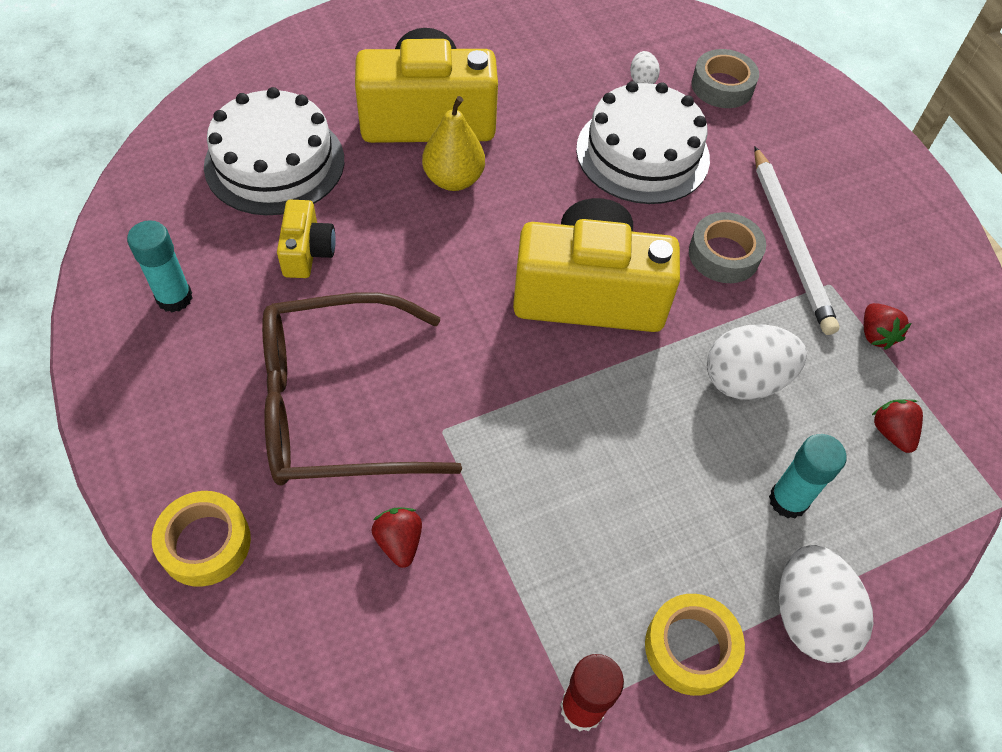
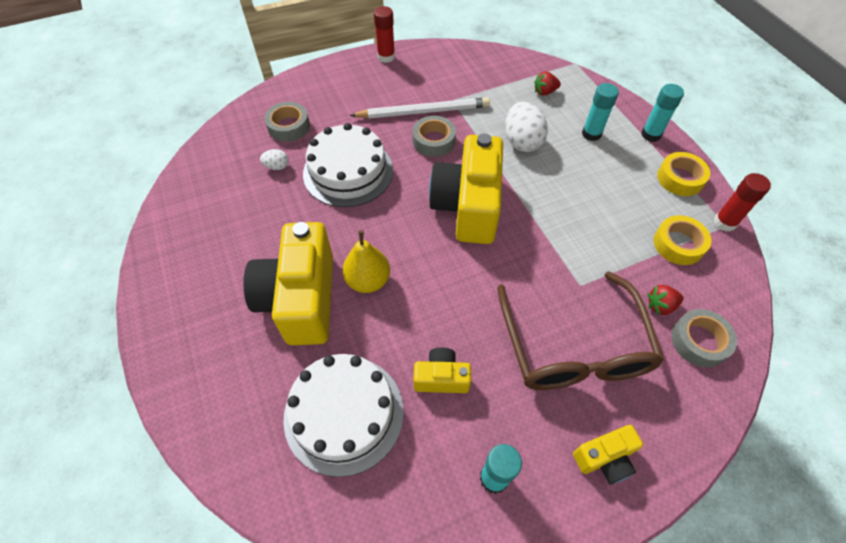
camera: 85 degrees left, 0 degrees up
yellow tape [152,491,251,586] -> yellow tape moved to [654,215,712,265]
white egg [779,545,873,663] -> turquoise glue stick [641,84,684,142]
red strawberry [864,303,911,350] -> none
none -> red glue stick [374,6,395,63]
none -> yellow camera [573,425,643,484]
none -> grey tape [671,309,737,367]

